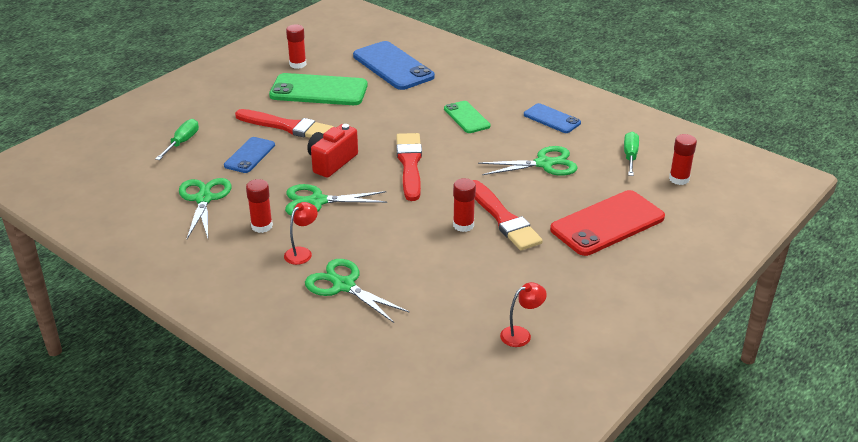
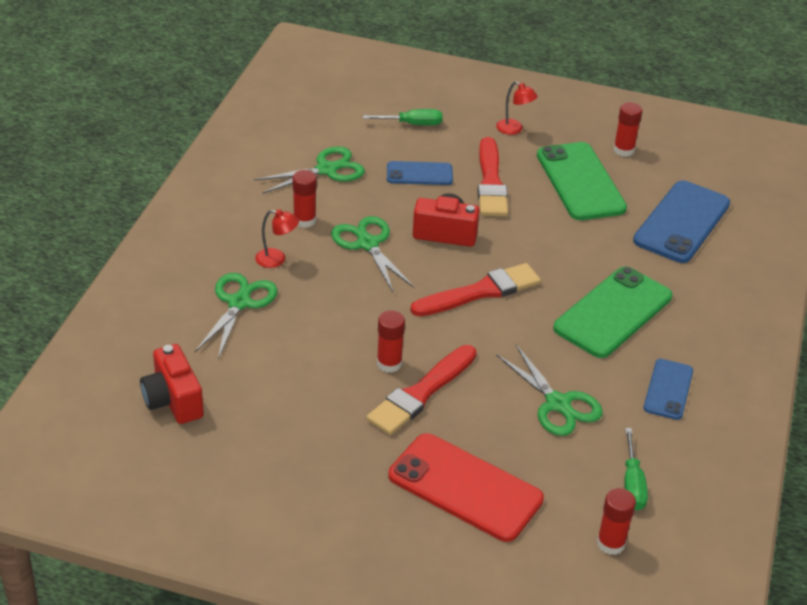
camera: 65 degrees right, 5 degrees up
green phone [444,101,491,133] -> green phone [553,267,672,358], size x1.77
red lamp [500,282,547,347] -> red lamp moved to [496,81,538,135]
green screwdriver [624,132,639,176] -> green screwdriver turned 105 degrees clockwise [624,428,648,510]
none -> red camera [140,344,204,424]

